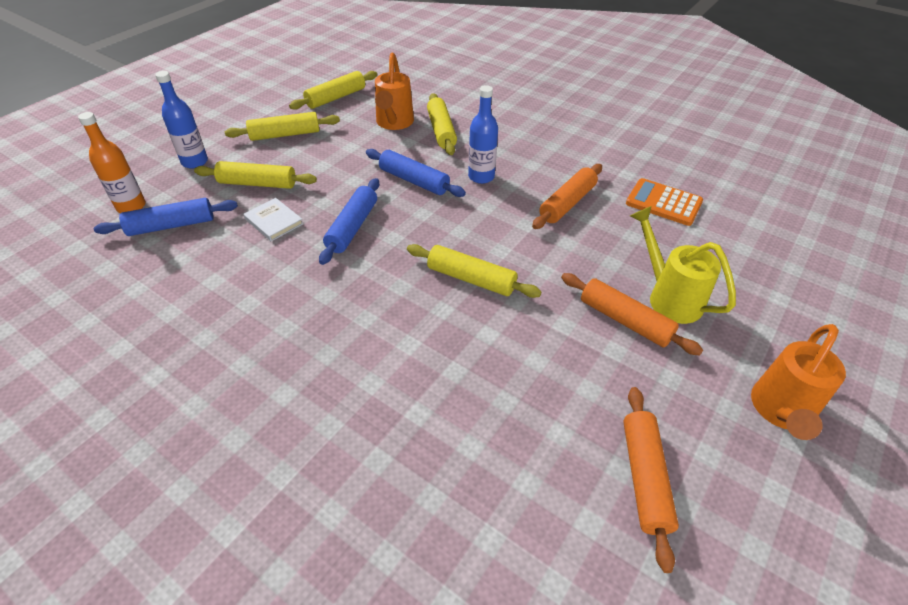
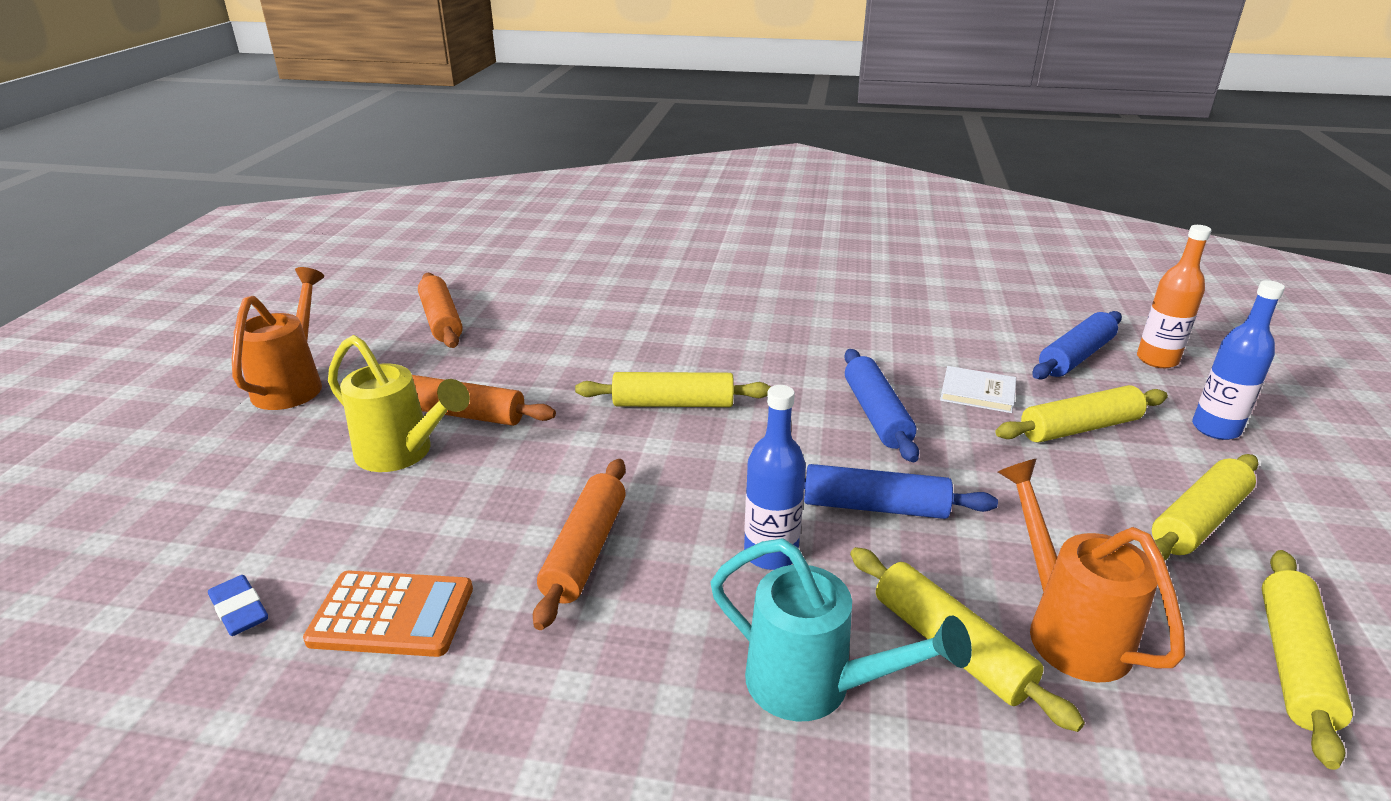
camera: 155 degrees right, 15 degrees down
none -> blue eraser [208,575,268,636]
none -> turquoise watering can [710,539,972,721]

